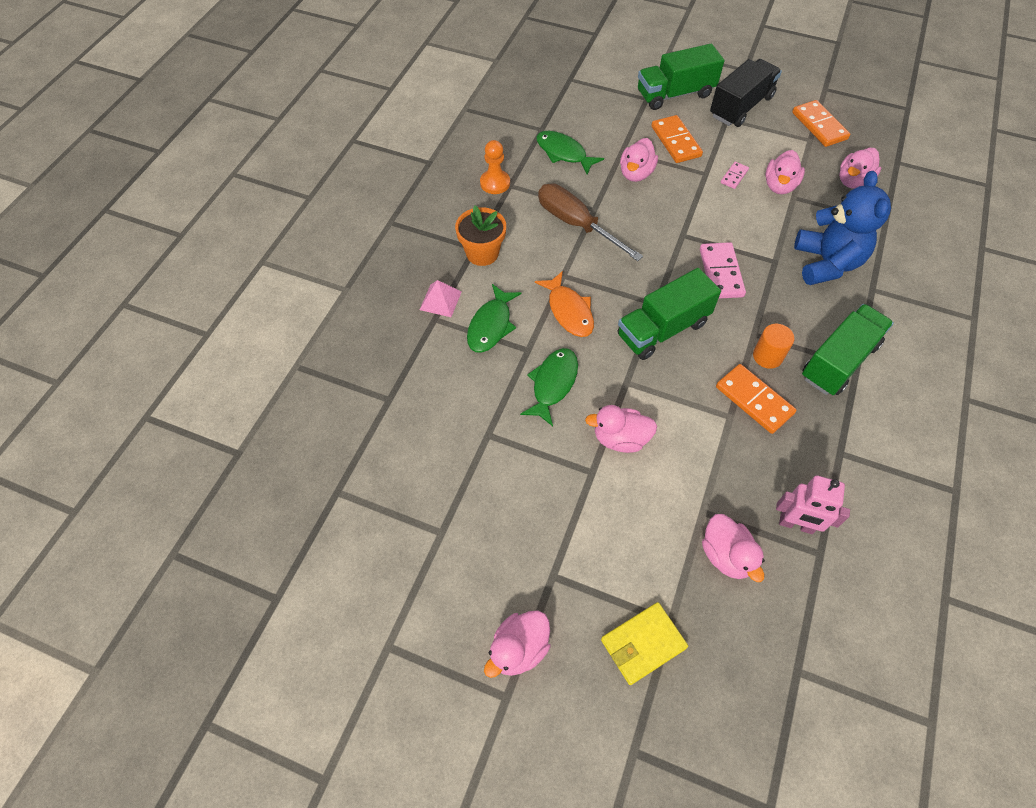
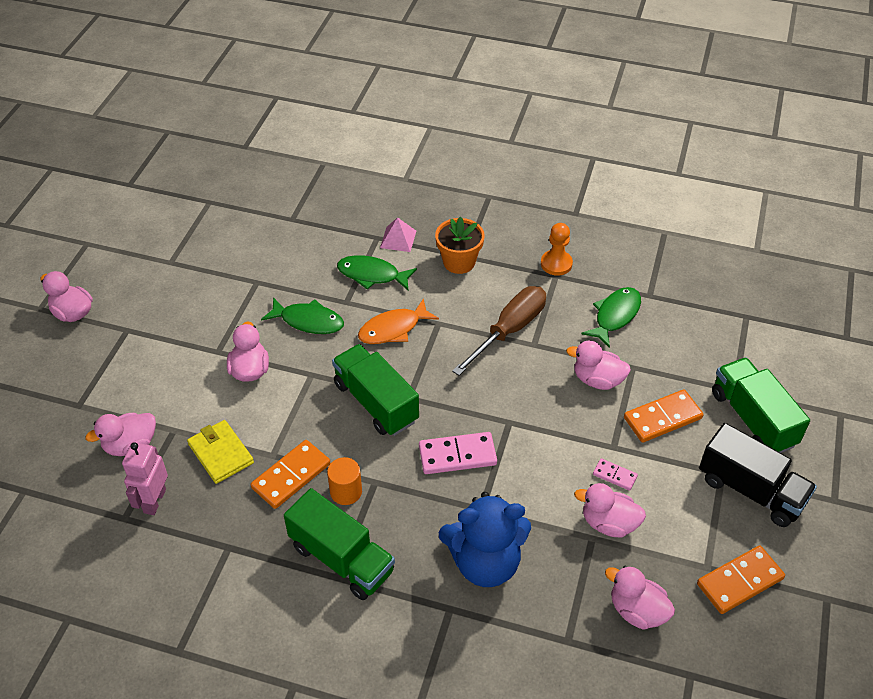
camera: 85 degrees right, 10 degrees down
yellow wallet [601,602,688,685] -> yellow wallet moved to [187,420,254,484]

